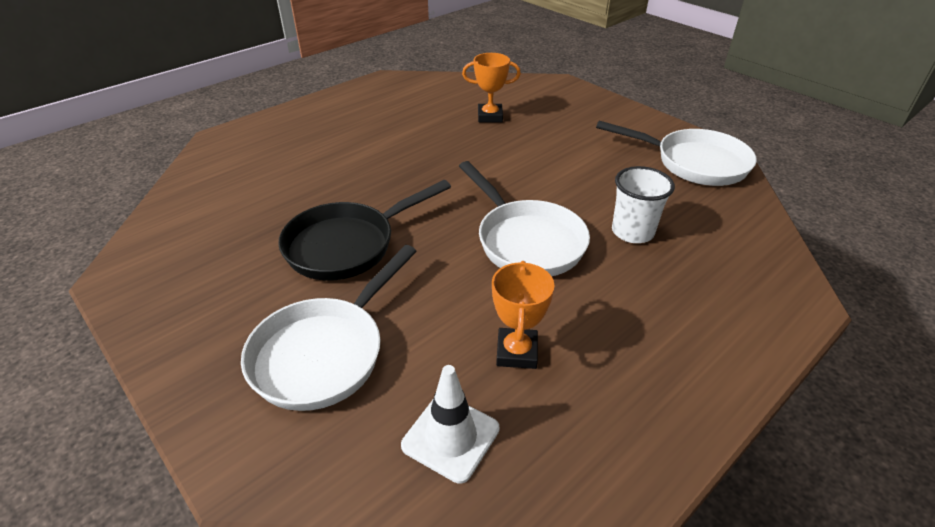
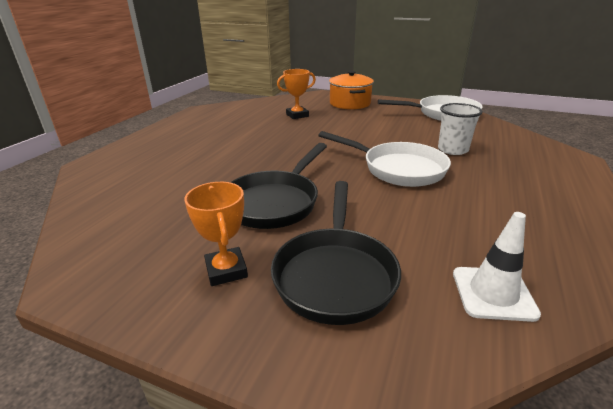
camera: 25 degrees left, 10 degrees down
white pan [241,245,417,411] -> black pan [271,181,401,325]
orange trophy [492,261,555,369] -> orange trophy moved to [184,182,248,286]
none -> orange pot [329,71,374,109]

